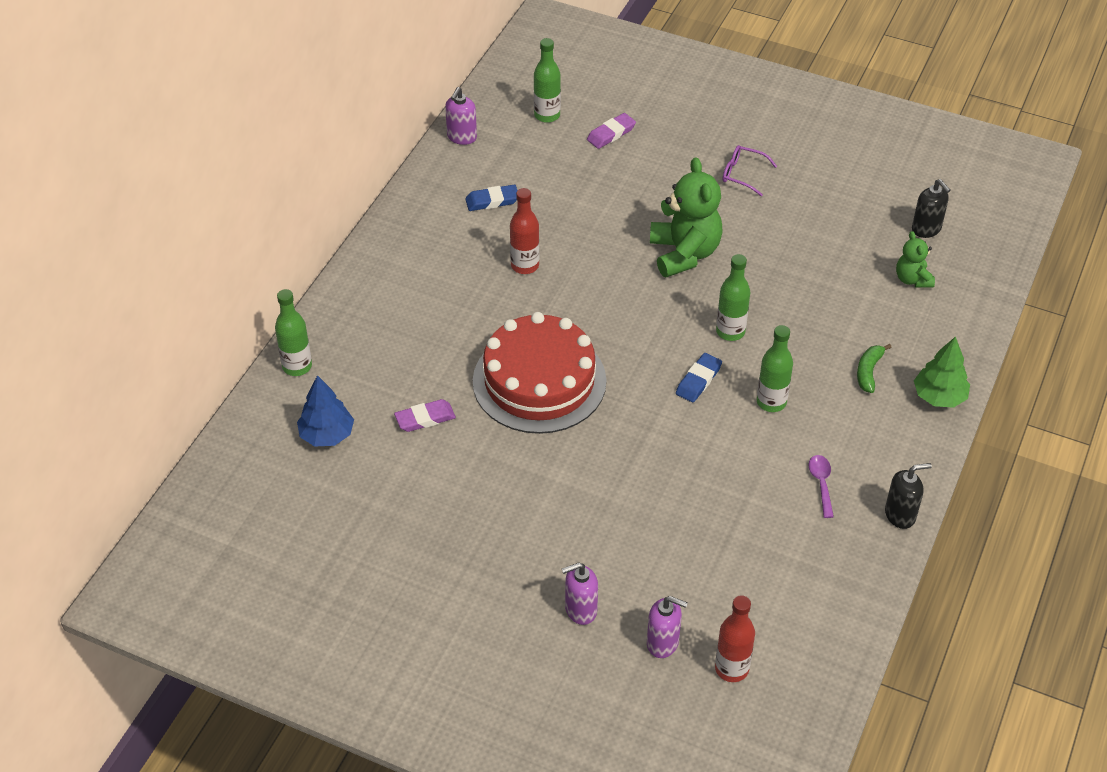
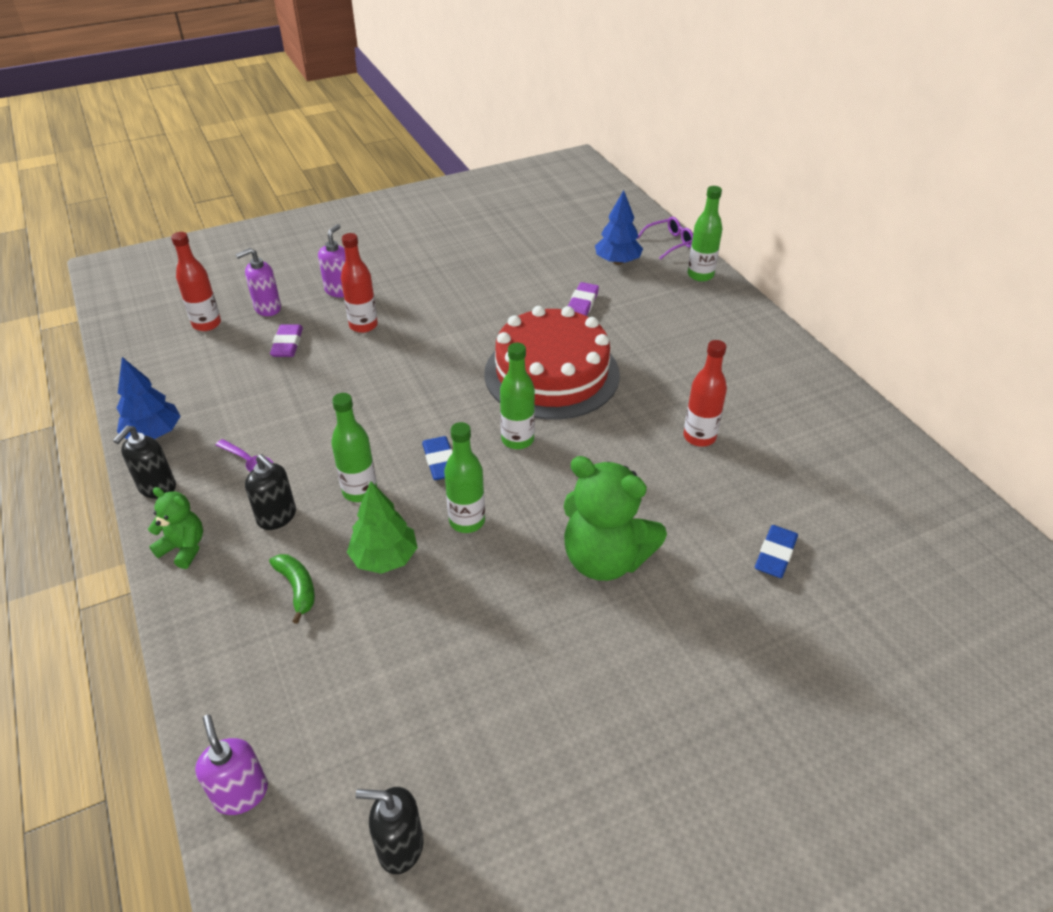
camera: 130 degrees right, 5 degrees down
purple soap dispenser [445,87,477,145] -> purple soap dispenser moved to [195,714,268,815]
blue eraser [465,185,518,211] -> blue eraser moved to [755,525,798,578]
green bottle [534,38,561,123] -> green bottle moved to [500,343,535,449]
purple eraser [587,113,636,149] -> purple eraser moved to [270,324,303,357]
purple glasses [723,145,777,196] -> purple glasses moved to [637,217,693,260]
green teddy bear [896,231,935,288] -> green teddy bear moved to [148,487,203,569]
green tree [914,336,970,408] -> green tree moved to [347,481,418,574]
none -> blue tree [117,357,180,439]
none -> black soap dispenser [245,454,296,530]
none -> red bottle [341,233,378,333]

